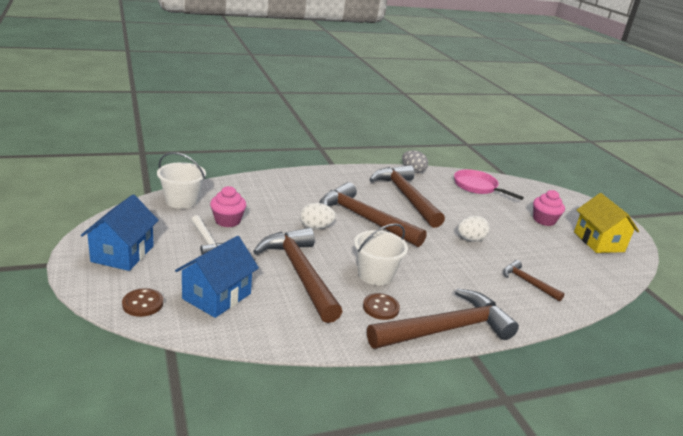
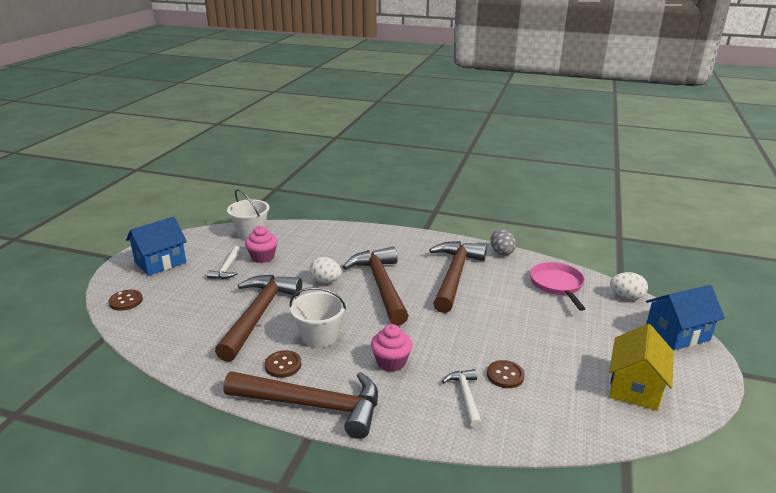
camera: 40 degrees right, 0 degrees up
blue house [175,236,259,318] -> blue house moved to [646,285,725,350]
white egg [457,216,490,242] -> white egg moved to [610,272,648,300]
brown hammer [503,260,565,302] -> white hammer [442,369,482,429]
pink cupcake [533,190,565,226] -> pink cupcake moved to [371,324,413,372]
none -> brown button [487,360,525,388]

